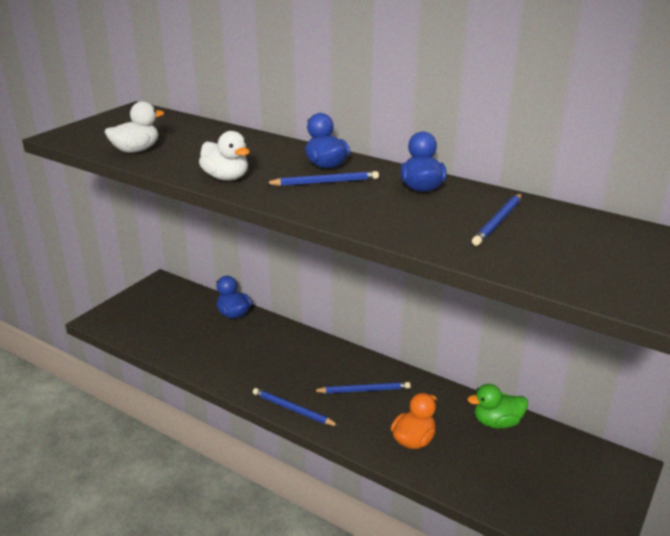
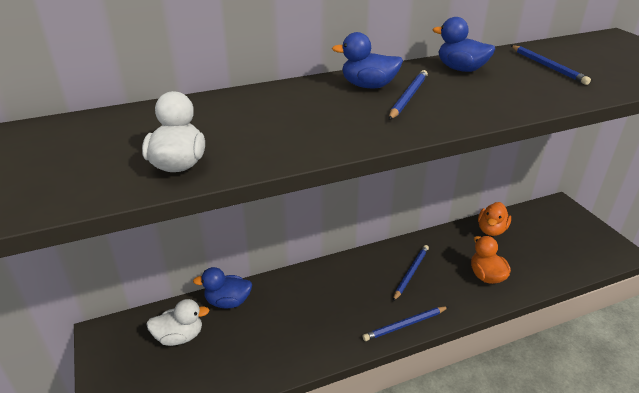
camera: 55 degrees left, 5 degrees up
white duck [199,131,250,181] -> white duck moved to [147,299,210,346]
green duck [467,384,528,428] -> orange duck [478,202,511,236]

